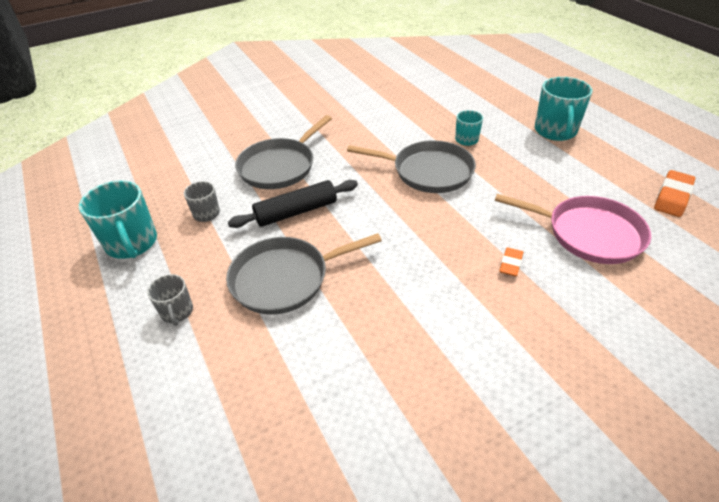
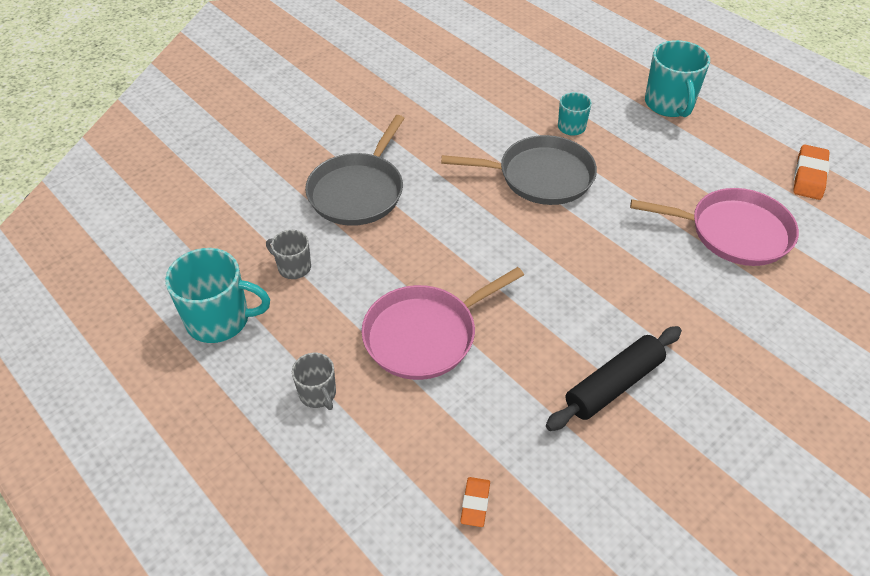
camera: 15 degrees left, 5 degrees up
turquoise mug [79,180,157,259] -> turquoise mug turned 45 degrees counterclockwise [165,248,270,343]
grey pan [226,233,382,315] -> pink pan [362,267,524,380]
black rolling pin [228,180,358,228] -> black rolling pin moved to [546,326,682,431]
orange eraser [499,247,524,276] -> orange eraser moved to [460,477,490,527]

